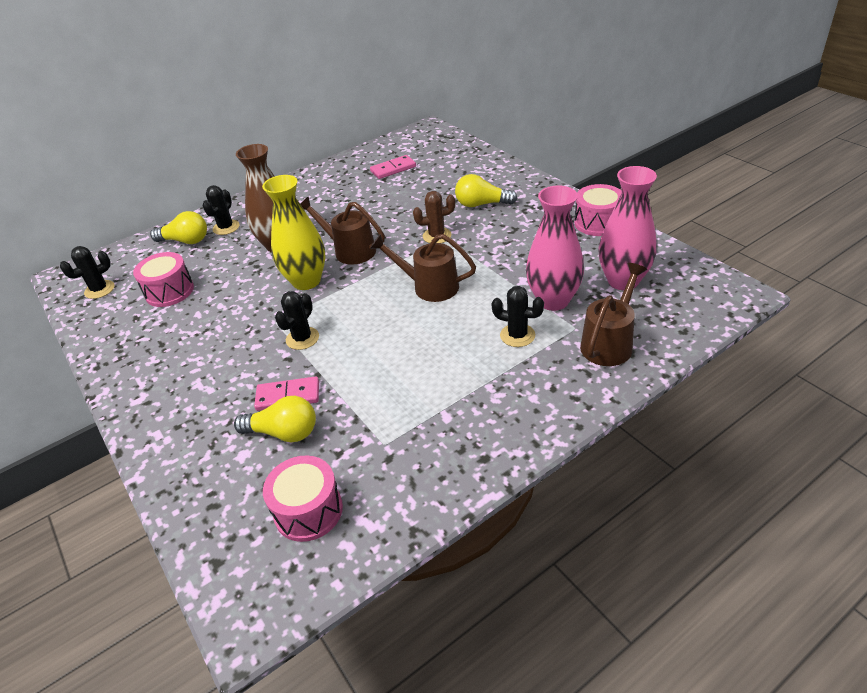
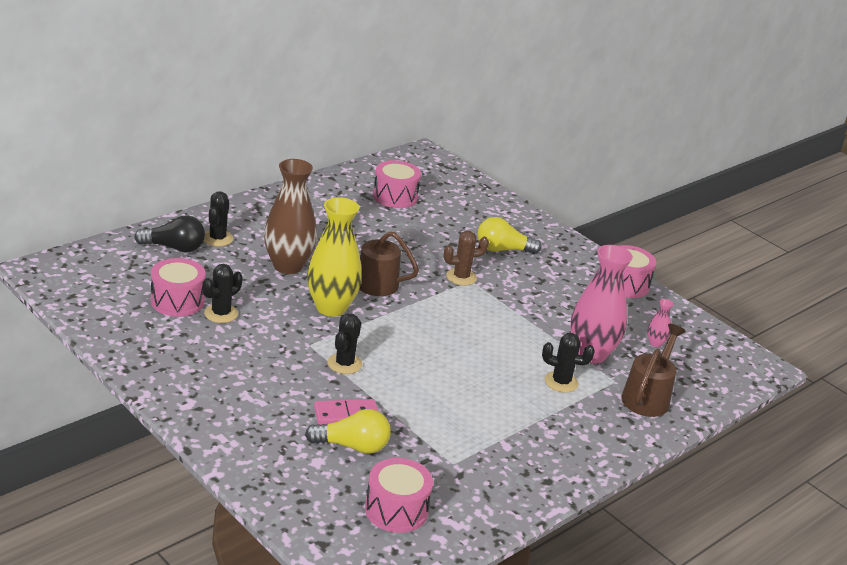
camera: 15 degrees left, 10 degrees down
black cactus [60,246,115,299] -> black cactus moved to [202,264,243,323]
yellow light bulb [150,211,207,244] -> black light bulb [134,216,205,252]
pink domino [370,155,416,179] -> pink drum [373,160,421,208]
brown watering can [370,234,476,302] -> none
pink vase [598,166,657,290] -> pink vase [647,299,674,347], size x0.42

